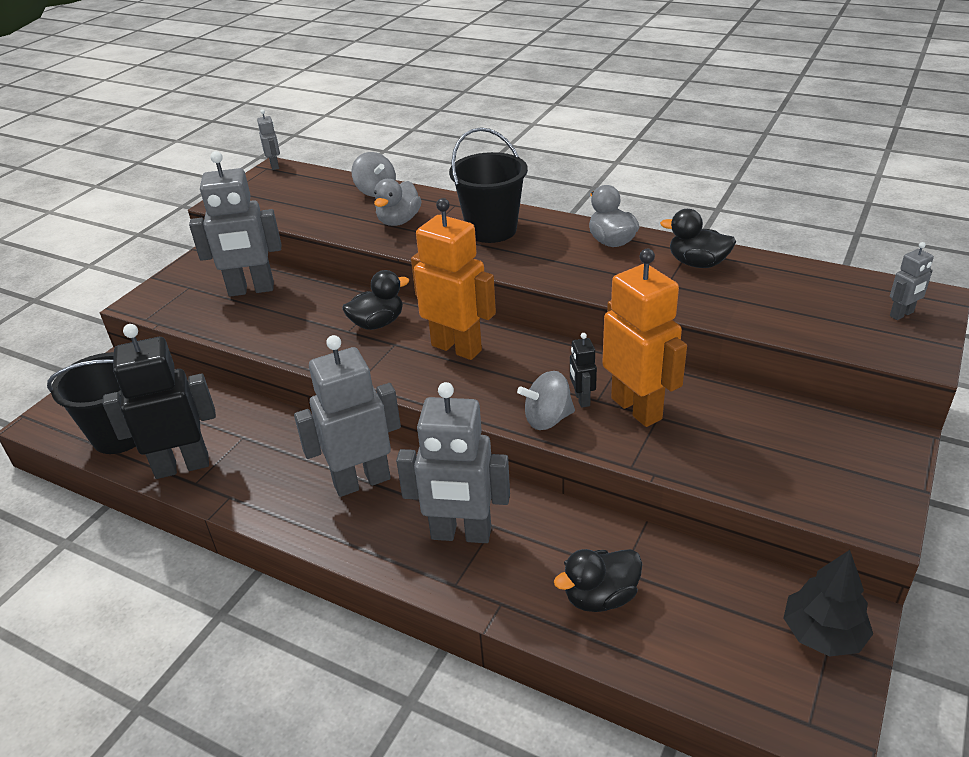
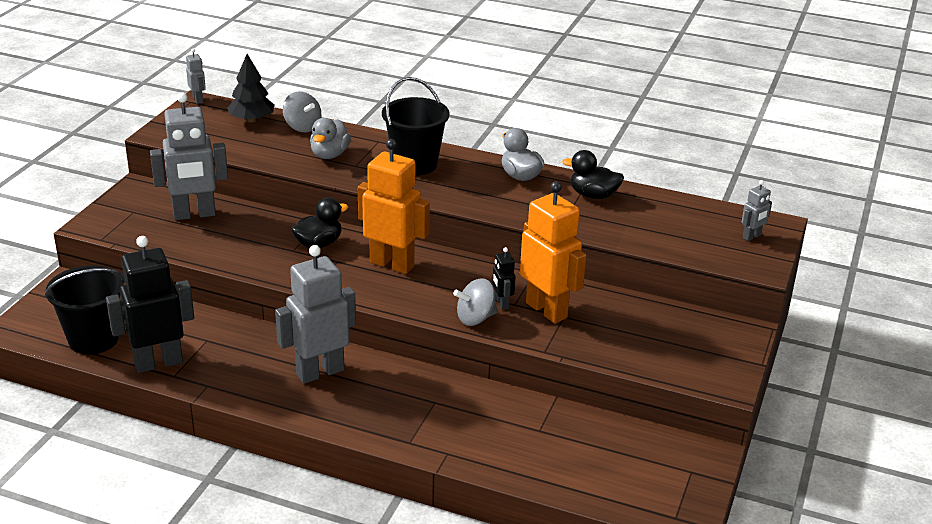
camera: 10 degrees left, 5 degrees down
grey robot [396,382,510,543] -> none
black duck [554,549,642,612] -> none
black tree [783,550,873,657] -> black tree moved to [227,54,275,123]

